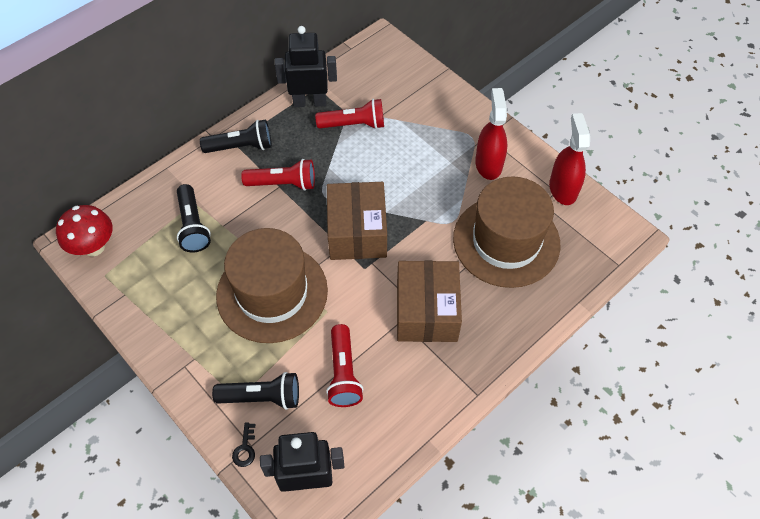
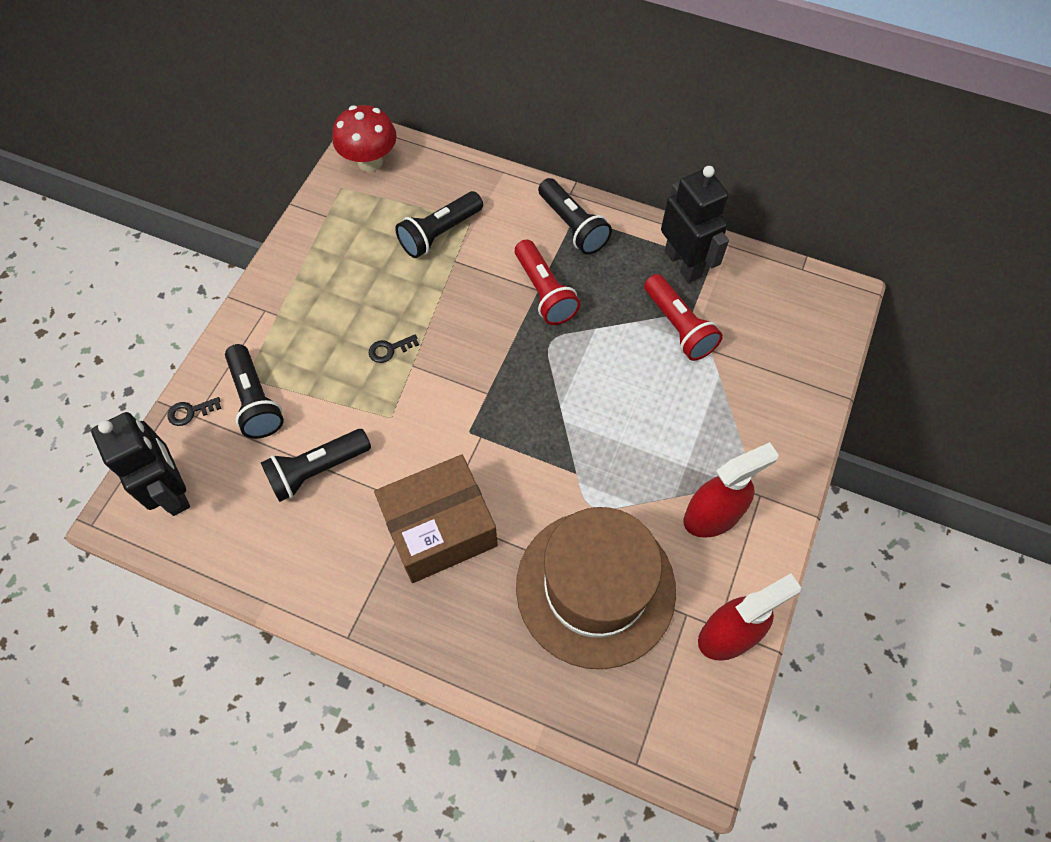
camera: 65 degrees right, 5 degrees up
brown hat [216,228,328,343] -> black key [369,334,419,363]
red flashlight [326,324,363,407] -> black flashlight [261,429,371,502]
brown box [327,182,387,260] -> none

